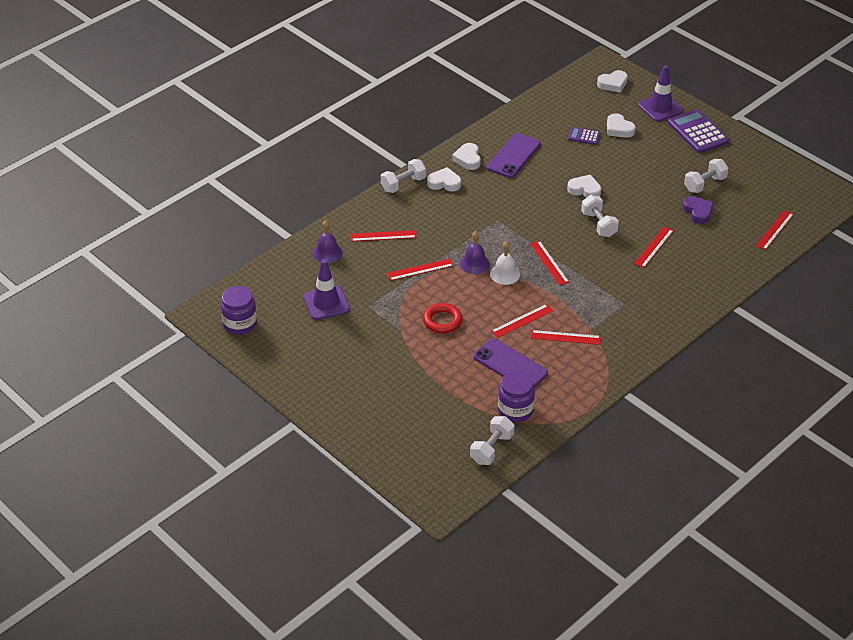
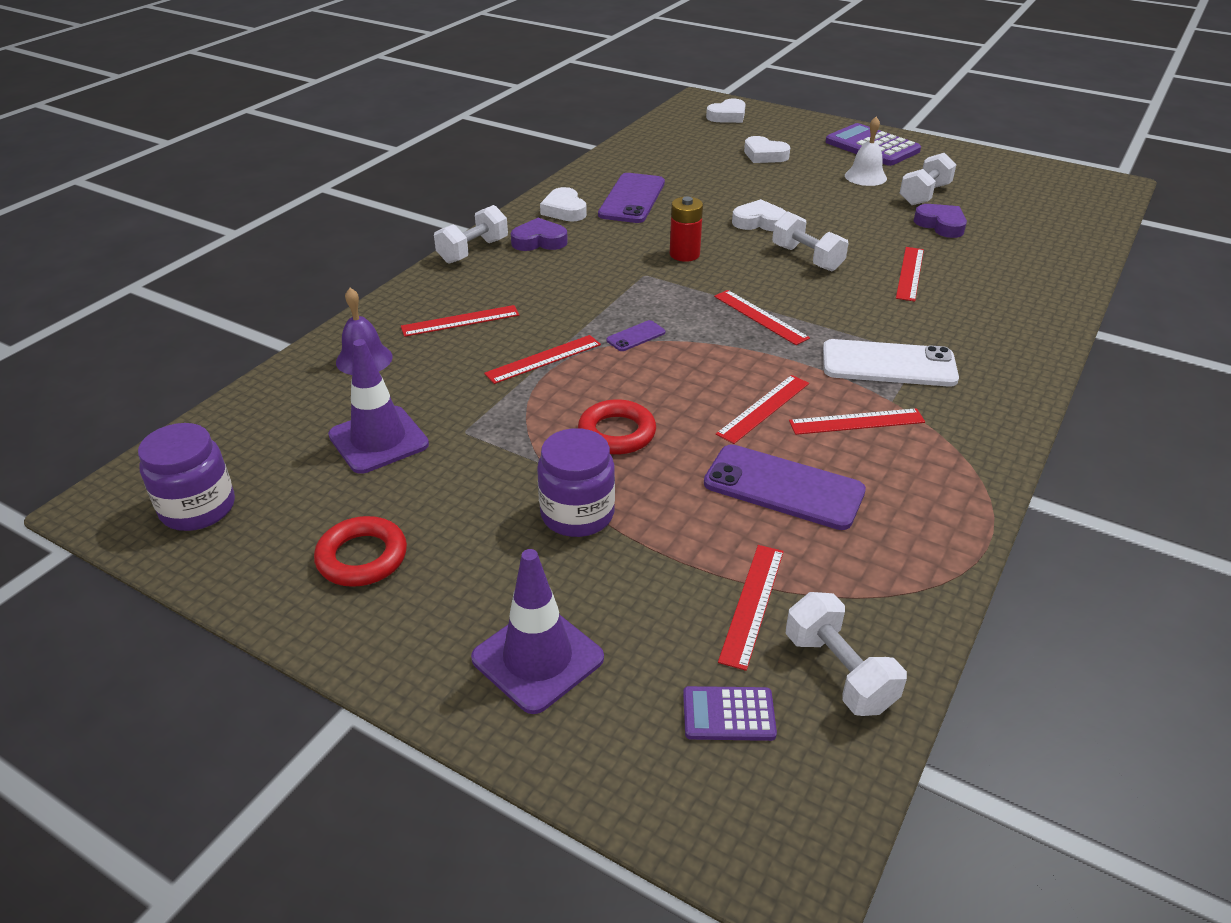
camera: 15 degrees left, 5 degrees down
white heart [427,167,461,192] -> purple heart [511,218,568,251]
purple bell [460,231,490,274] -> purple phone [606,320,665,351]
white dumbbell [470,416,515,465] -> white dumbbell turned 45 degrees counterclockwise [786,592,907,716]
white bell [490,241,520,285] -> white bell moved to [845,117,887,186]
purple jar [498,371,535,422] -> purple jar moved to [537,428,615,537]
purple calculator [568,127,600,145] -> purple calculator moved to [683,686,777,741]
purple traffic cone [638,65,683,122] -> purple traffic cone moved to [471,549,604,714]
red ruler [756,210,794,250] -> red ruler moved to [718,545,784,671]
none -> red ring [314,516,407,587]
none -> red battery [670,197,703,262]
none -> white phone [823,339,959,387]

